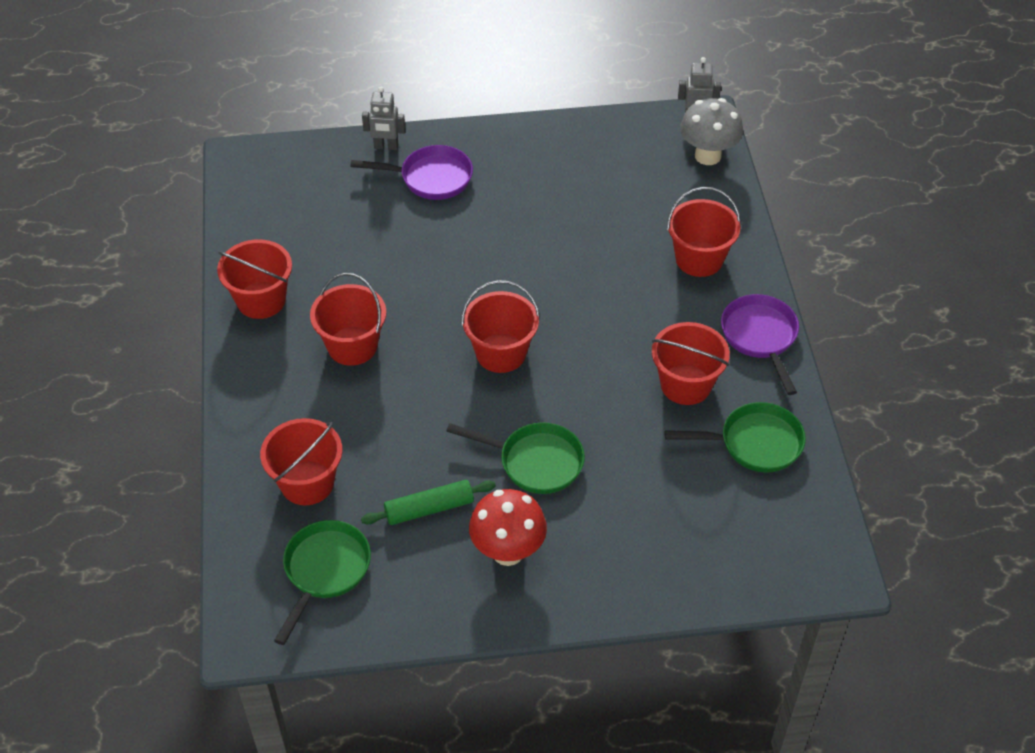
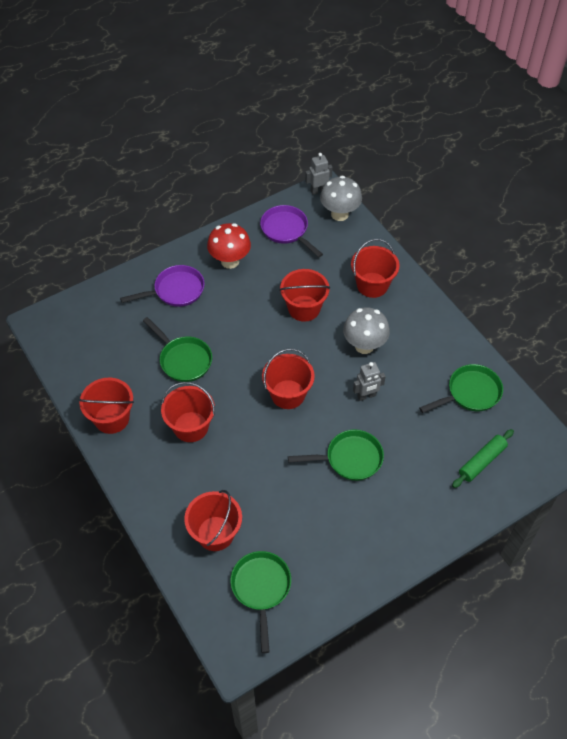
camera: 25 degrees left, 5 degrees up
green rolling pin [361,480,496,525] -> green rolling pin moved to [452,429,514,488]
grey robot [362,87,405,150] -> grey robot moved to [353,362,386,401]
red mushroom [469,489,547,566] -> red mushroom moved to [207,223,251,269]
red bucket [652,322,730,405] -> red bucket moved to [279,269,330,322]
purple pan [721,294,799,395] -> purple pan moved to [260,205,323,257]
none -> green pan [143,317,212,382]
none -> grey mushroom [343,307,390,354]

